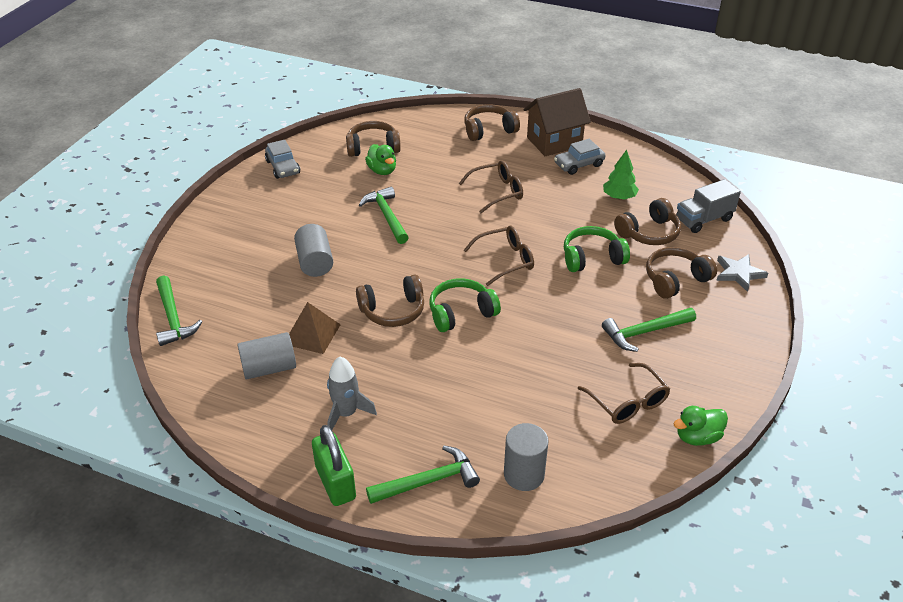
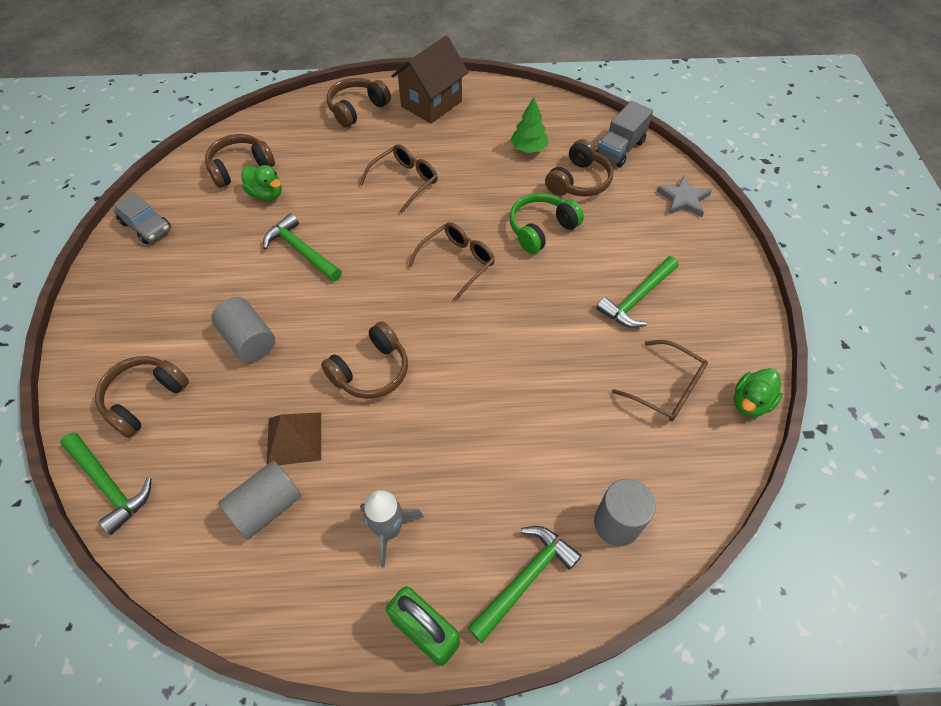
camera: 25 degrees left, 15 degrees up
green headphones [429,278,501,332] -> none
grey car [554,139,606,175] -> none
brown headphones [646,247,717,299] -> brown headphones moved to [95,356,189,438]

